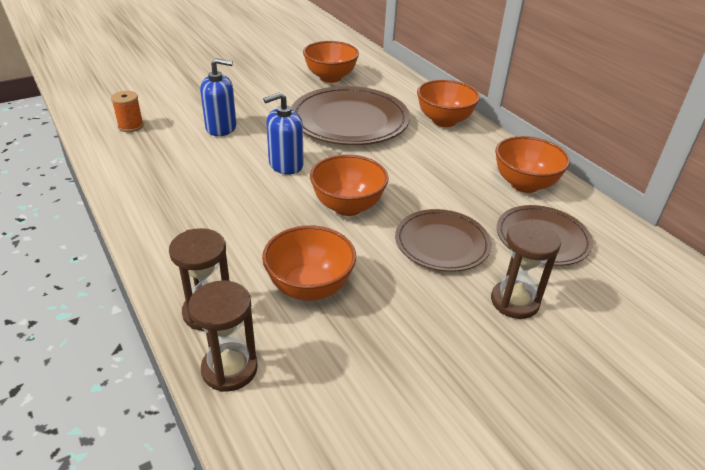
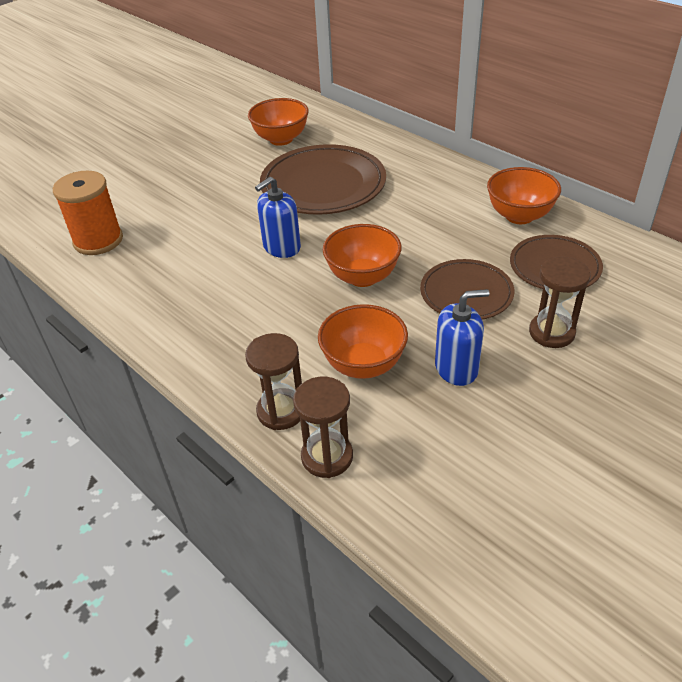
camera: 10 degrees left, 5 degrees up
orange spool [111,91,144,132] -> orange spool [53,171,123,255], size x1.83
blue soap dispenser [200,58,237,136] -> blue soap dispenser moved to [435,289,489,386]
orange bowl [417,80,480,127] -> none

